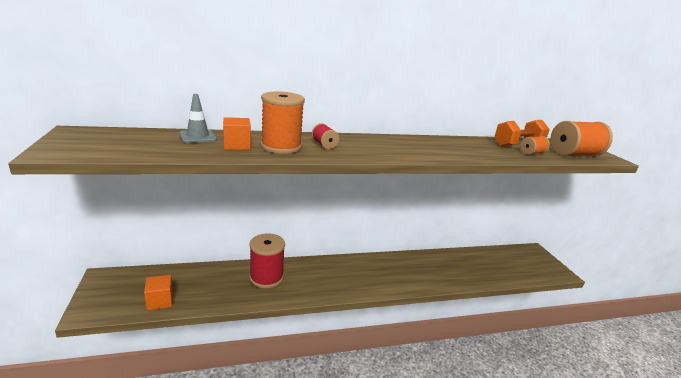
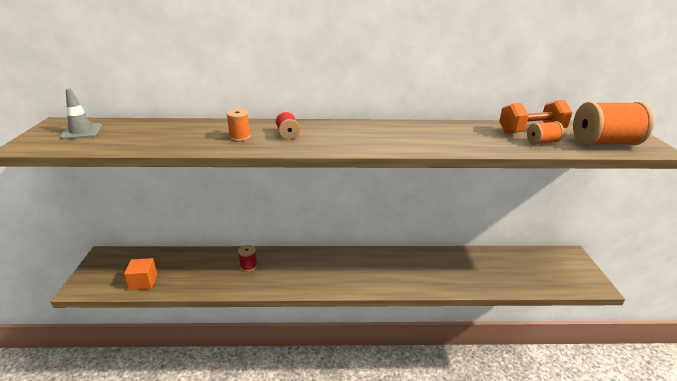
camera: 15 degrees right, 5 degrees up
grey traffic cone [179,94,217,143] -> grey traffic cone moved to [60,88,102,140]
orange cube [223,117,251,150] -> none
red spool [249,233,285,288] -> red spool [238,245,257,272], size x0.50
orange spool [261,91,305,154] -> orange spool [226,109,251,141], size x0.50

